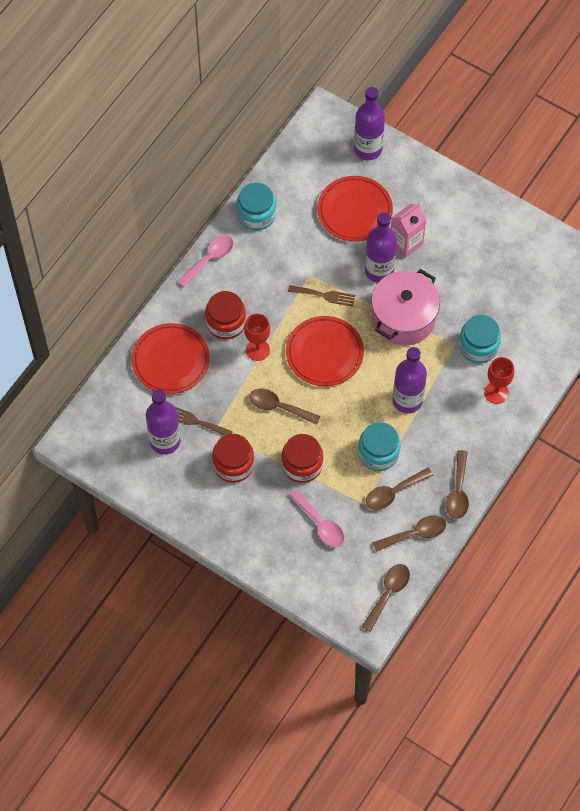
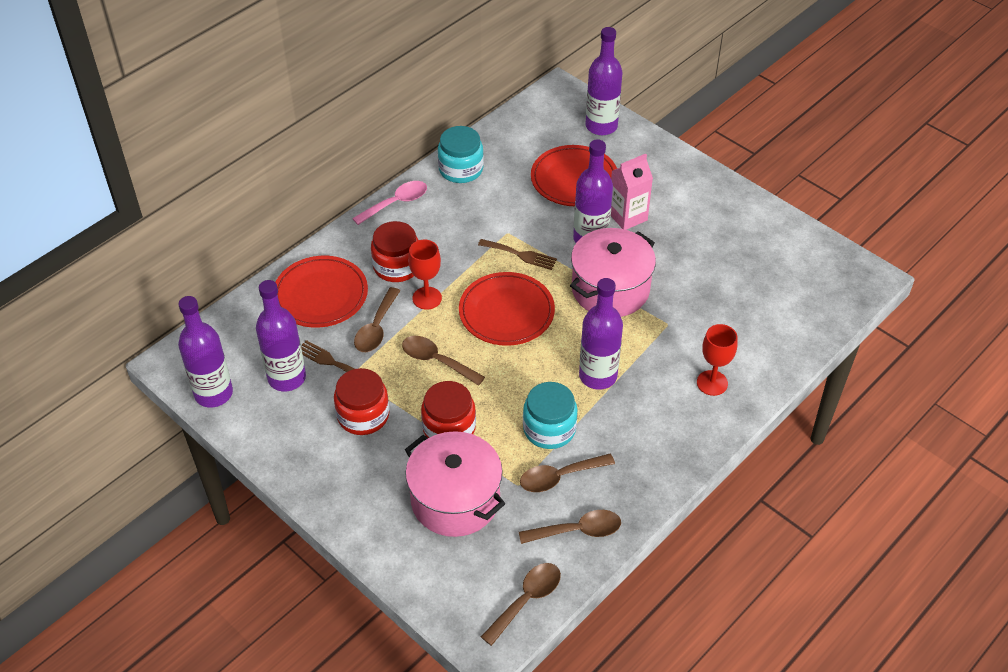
camera: 10 degrees right, 15 degrees down
pink spoon [289,489,344,547] -> pink pot [405,431,505,537]
brown spoon [446,450,469,519] -> brown spoon moved to [354,287,400,352]
turquoise jar [459,315,501,364] -> none
none -> purple bottle [178,296,233,407]

